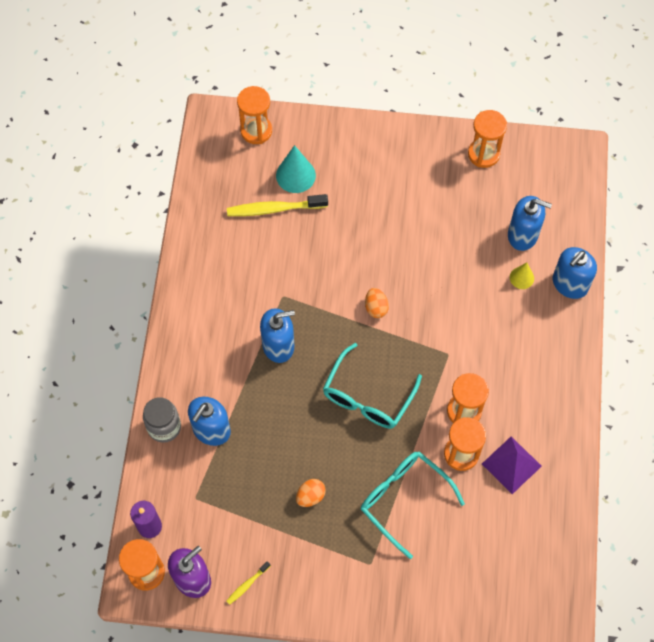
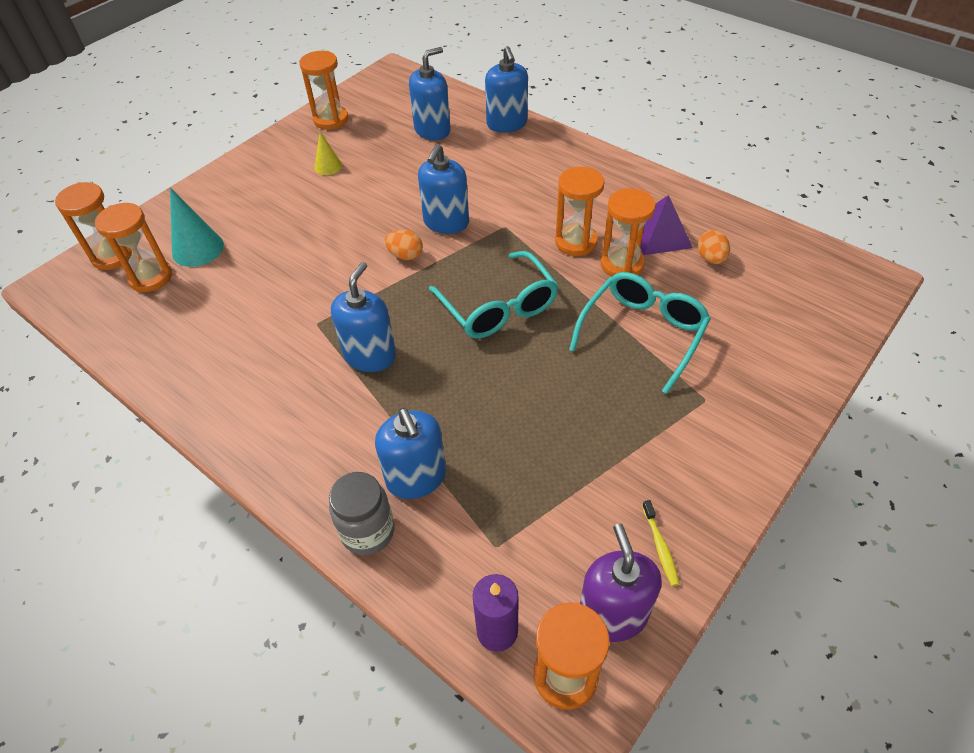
camera: 55 degrees left, 15 degrees down
yellow toothbrush [227,194,328,216] -> none
orange egg [296,479,326,507] -> orange egg moved to [697,230,730,264]
turquoise glasses [361,452,465,559] -> turquoise glasses turned 135 degrees clockwise [569,272,711,394]
yellow cone [510,262,534,289] -> yellow cone moved to [315,132,342,175]
none -> orange hourglass [95,203,173,292]
none -> blue soap dispenser [418,144,469,234]

